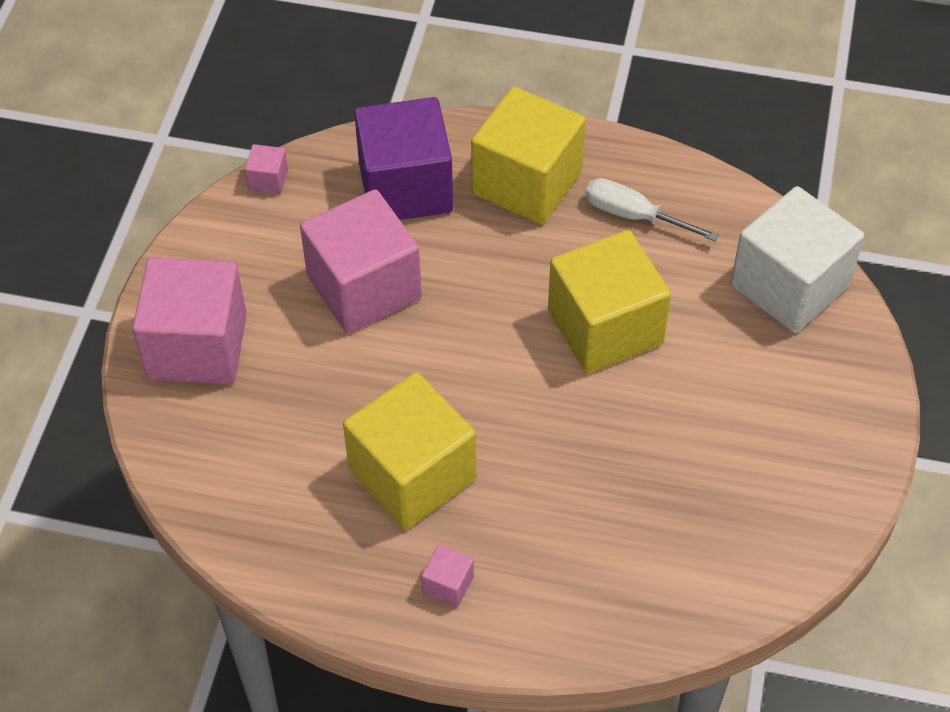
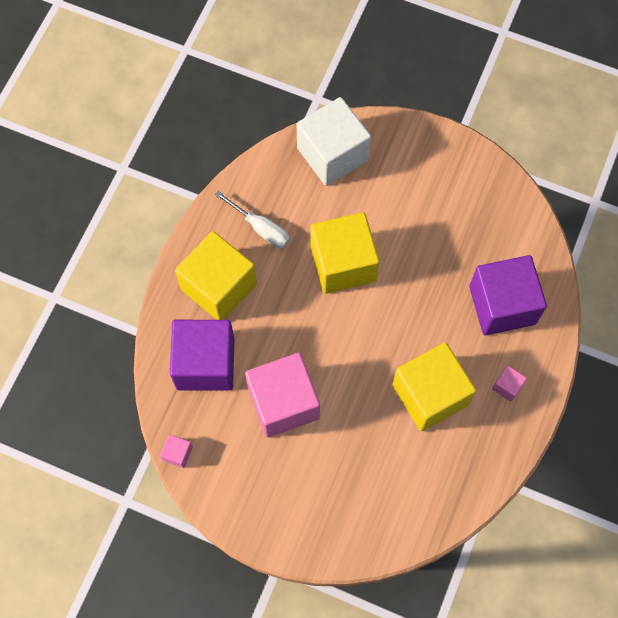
camera: 80 degrees left, 15 degrees up
pink cube [132,257,247,384] -> none
white screwdriver [585,178,719,241] -> white screwdriver turned 90 degrees counterclockwise [215,191,290,248]
none -> purple cube [469,255,547,335]

